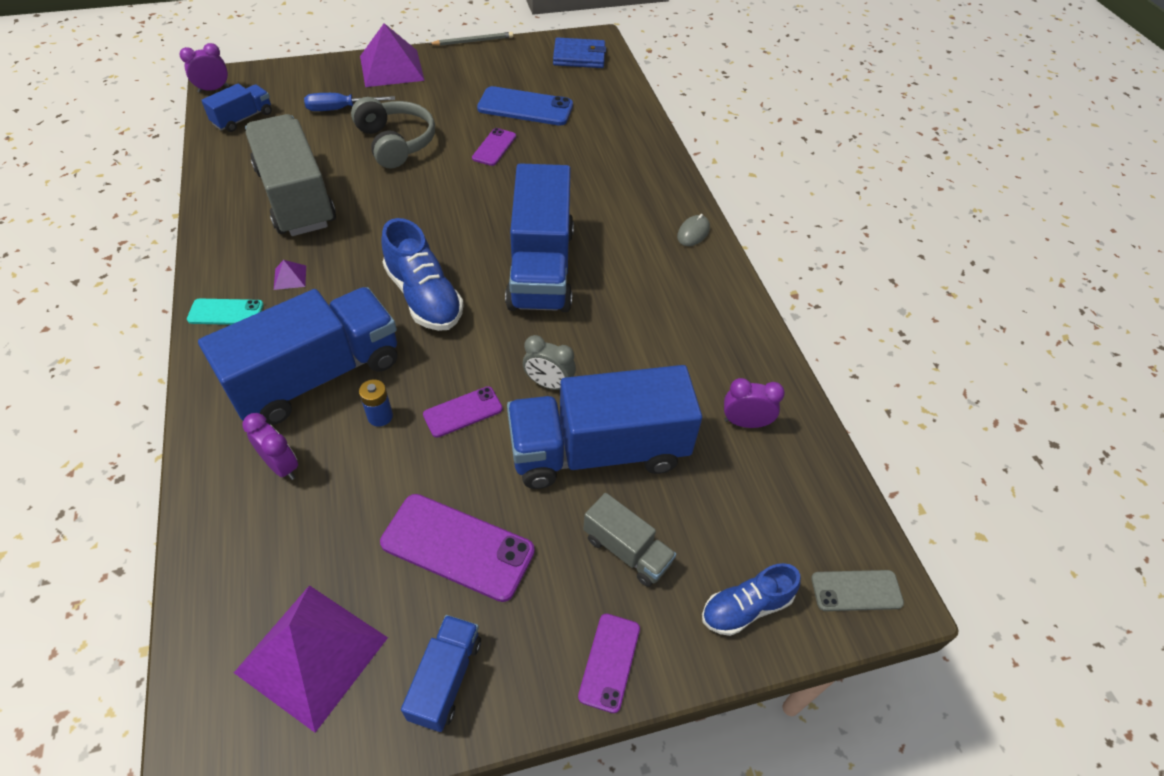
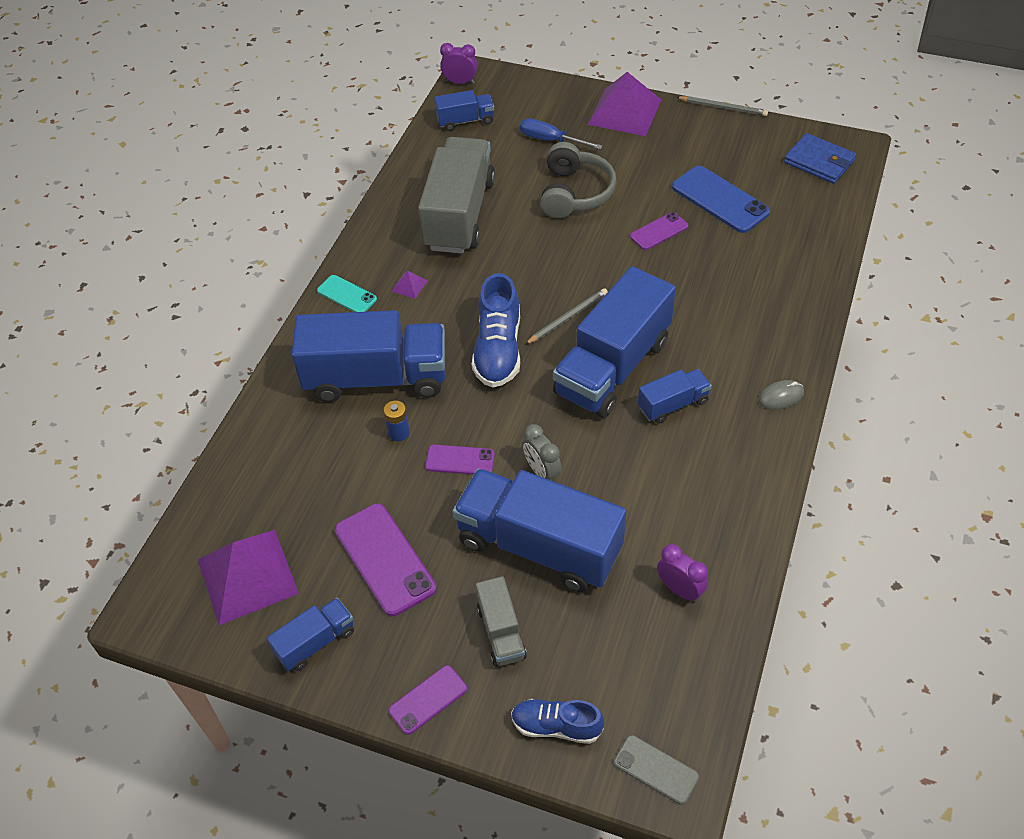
camera: 40 degrees right, 0 degrees up
purple clock [242,413,298,480] -> none
none -> grey pencil [525,288,608,345]
none -> blue truck [638,369,712,424]

